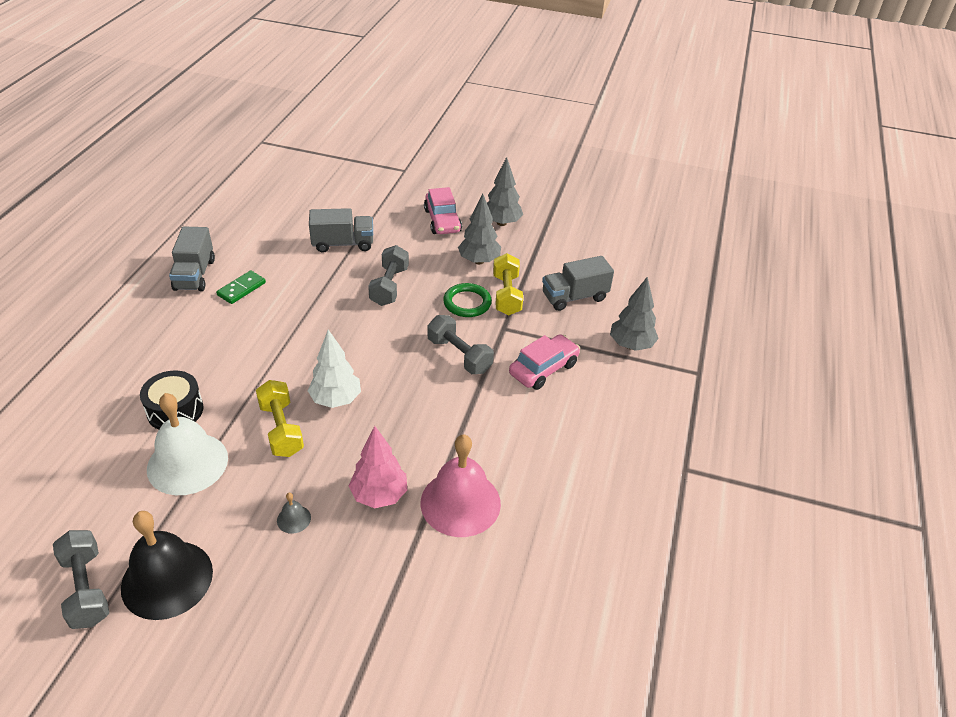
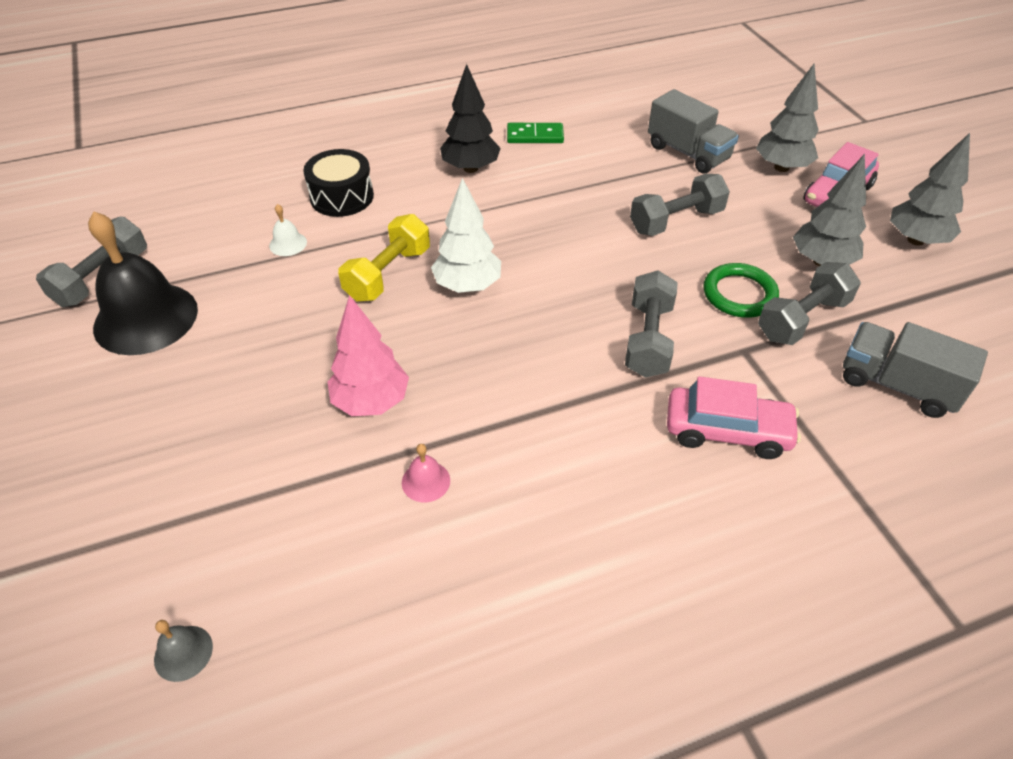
camera: 55 degrees right, 5 degrees up
white bell [147,393,228,495] -> white bell [269,204,307,256], size x0.41
grey truck [169,227,215,291] -> none
grey bell [277,493,311,534] -> grey bell moved to [154,620,213,682]
pink bell [420,434,501,537] -> pink bell [402,444,450,502], size x0.41
yellow dumbbell [493,253,523,315] -> grey dumbbell [758,262,861,345]
grey tree [610,277,659,351] -> grey tree moved to [756,64,819,172]
none -> black tree [440,64,501,173]

